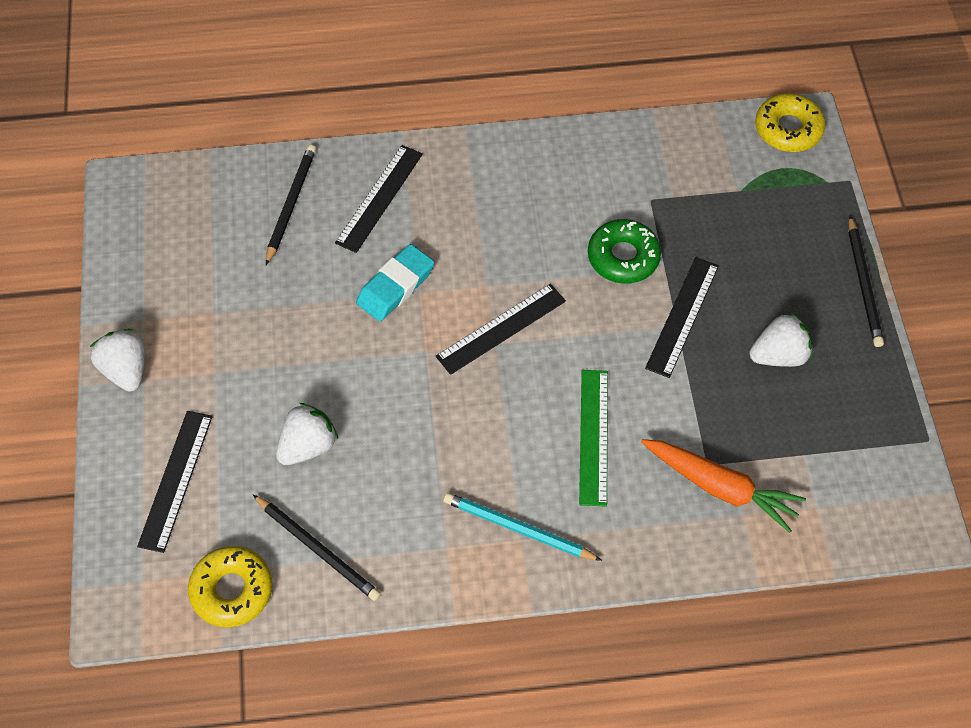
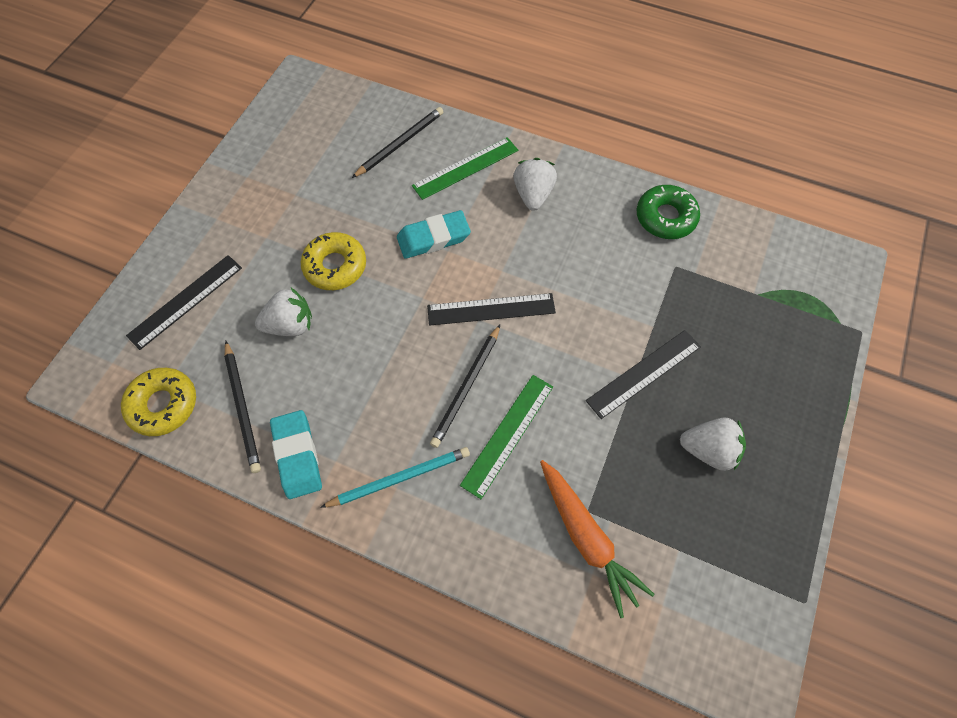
camera: 30 degrees right, 5 degrees up
white strawberry [90,329,145,392] -> white strawberry moved to [513,158,557,211]
black ruler [335,145,423,253] -> green ruler [412,137,518,200]
turquoise pencil [444,493,602,561] -> turquoise pencil turned 105 degrees clockwise [320,447,470,508]
green donut [588,219,661,284] -> green donut moved to [636,185,700,239]
yellow donut [755,93,826,152] -> yellow donut moved to [301,232,366,290]
black pencil [849,216,884,347] -> black pencil moved to [430,325,500,448]
none -> turquoise eraser [270,410,322,499]

